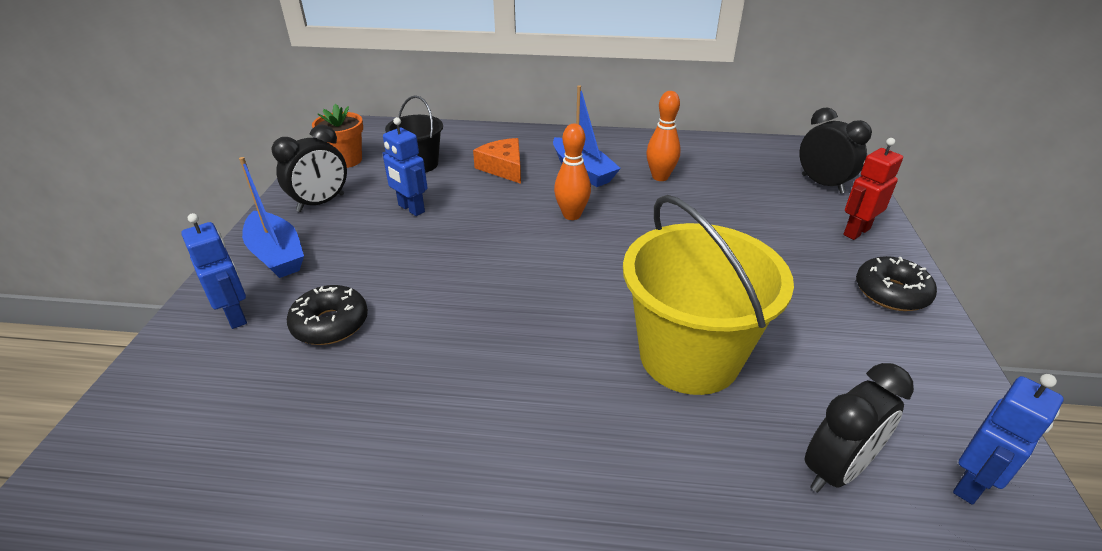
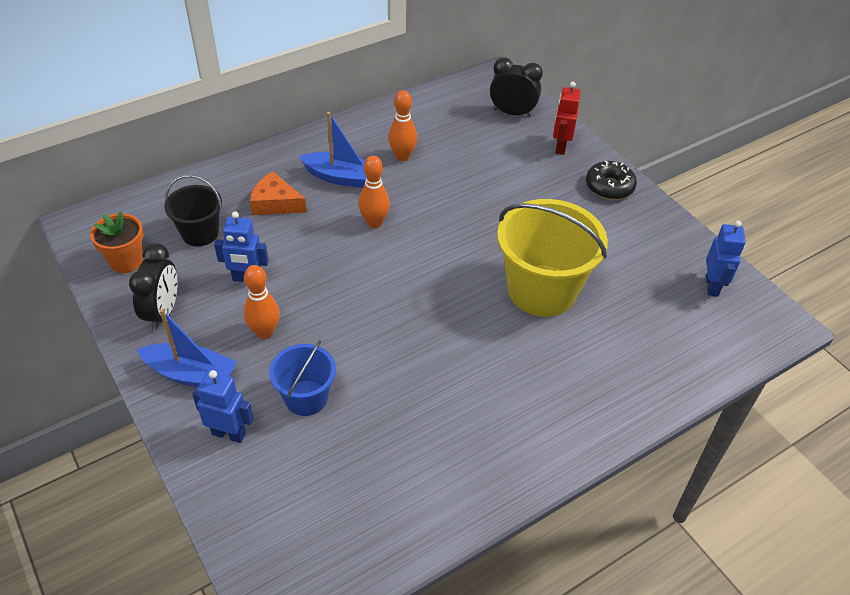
camera: 40 degrees left, 10 degrees up
black donut [287,285,368,345] -> blue bucket [269,340,336,416]
black clock [805,363,914,492] -> none
none -> orange bowling pin [244,265,280,339]

